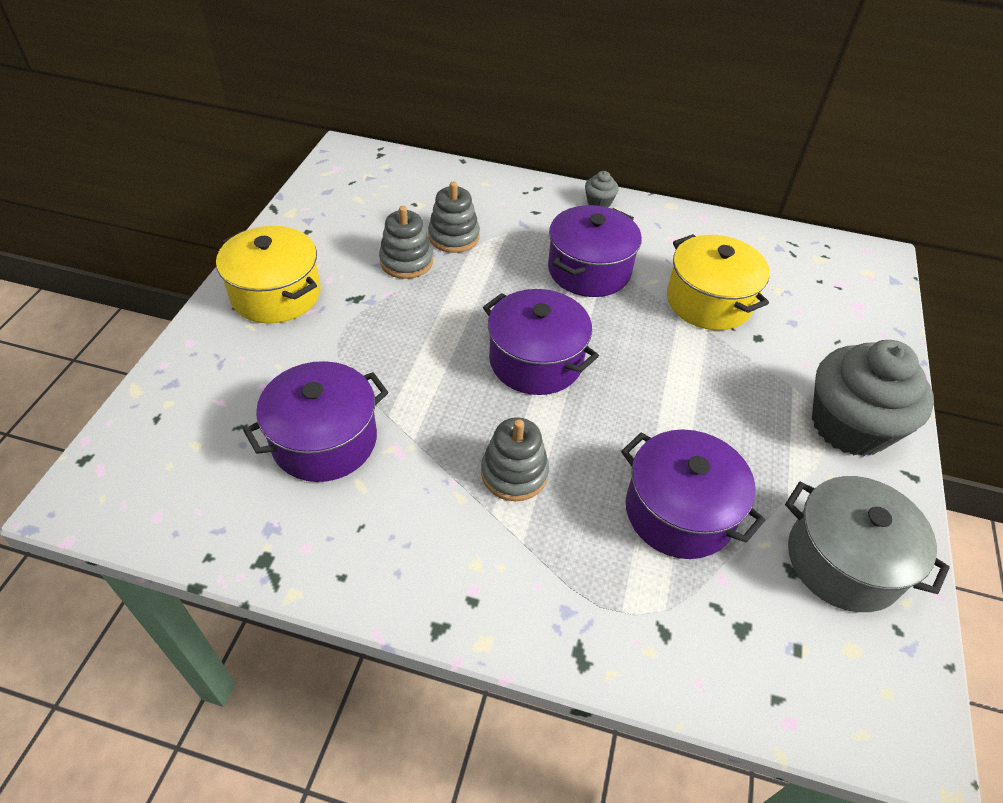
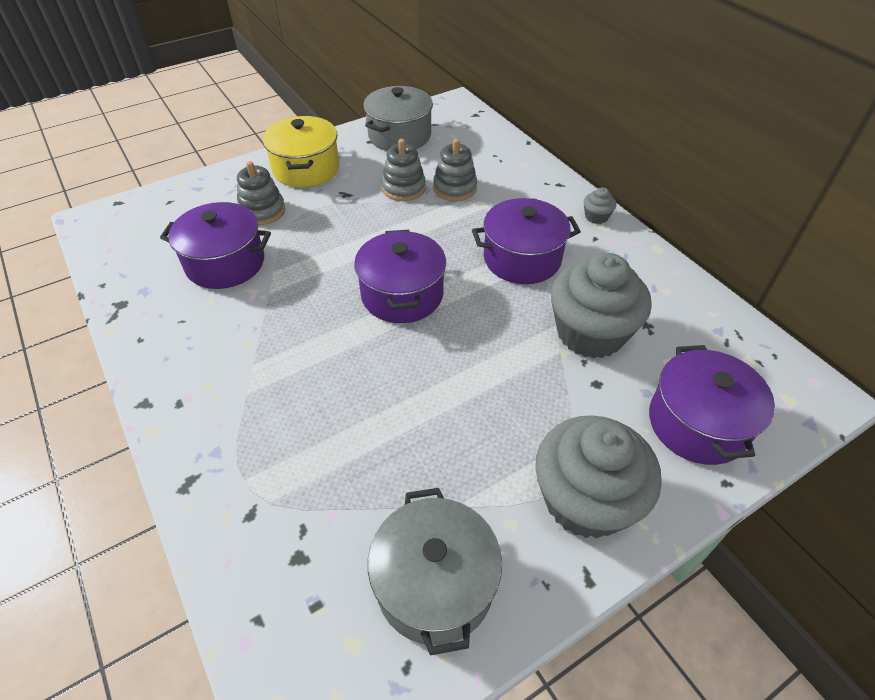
camera: 45 degrees right, 0 degrees up
grey stacking toy [481,418,549,501] -> grey stacking toy moved to [237,161,285,225]
purple pot [621,429,765,559] -> purple pot moved to [649,345,775,465]
yellow pot [667,234,770,330] -> grey cupcake [551,253,652,359]
none -> grey pot [363,86,433,151]

